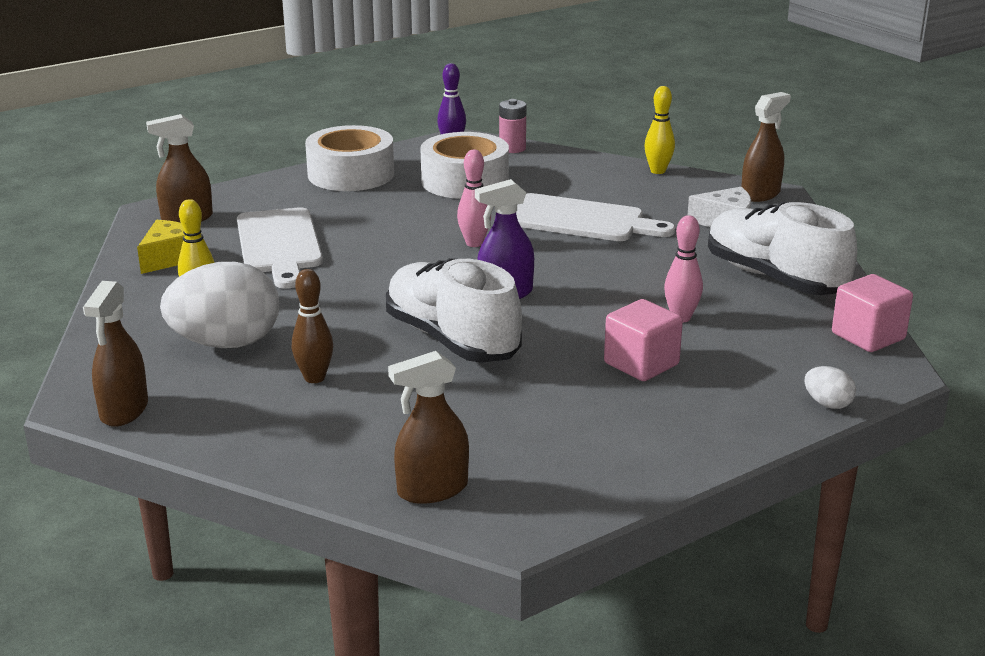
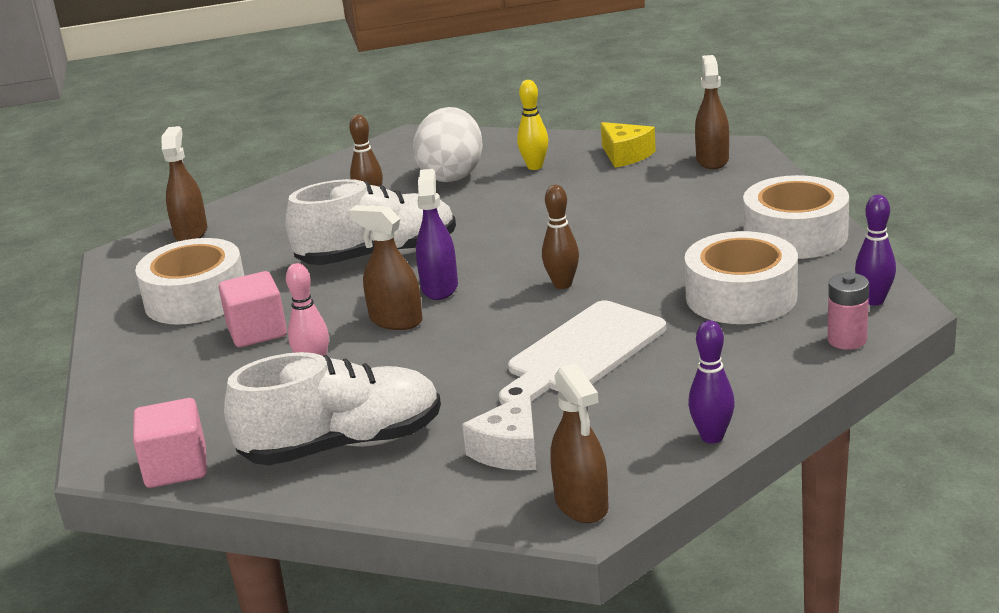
camera: 115 degrees right, 0 degrees up
brown spray bottle [83,281,148,427] -> brown spray bottle moved to [349,205,423,330]
white cutting board [237,207,323,289] -> none
pink bowling pin [457,150,491,247] -> brown bowling pin [542,185,579,289]
yellow bowling pin [644,86,675,174] -> purple bowling pin [688,320,735,444]
white egg [805,366,856,409] -> none
none -> white tape [135,238,244,325]

